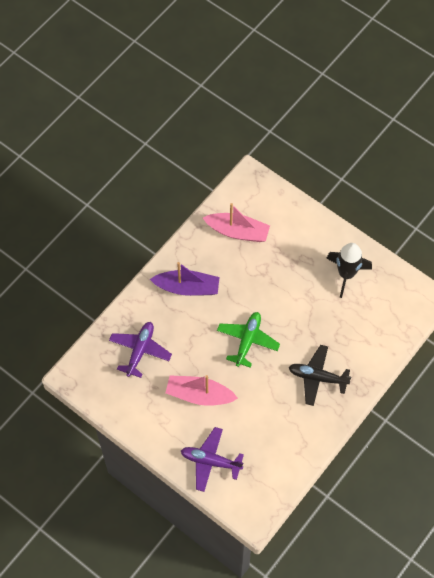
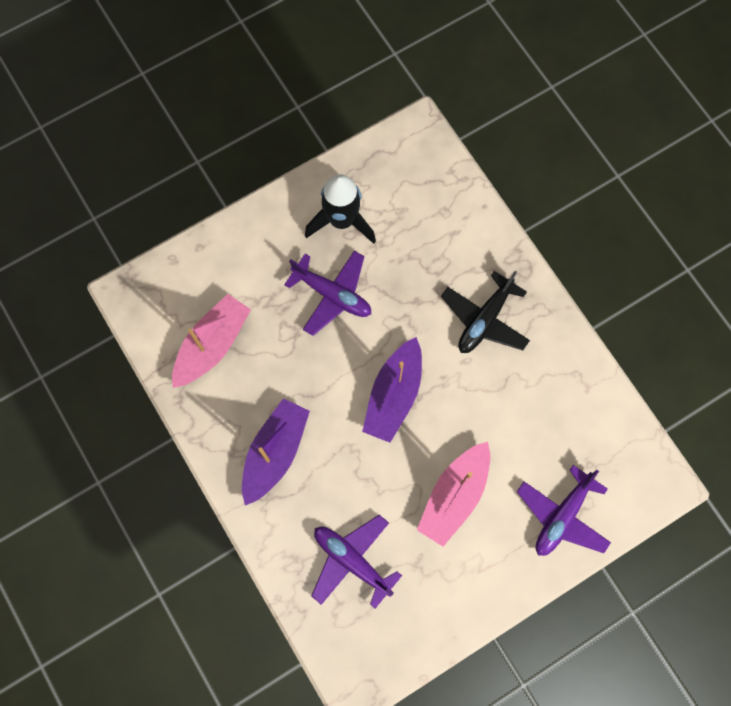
camera: 70 degrees left, 10 degrees up
green plane [217,312,280,368] -> purple boat [362,337,422,443]
none -> purple plane [284,251,371,336]

